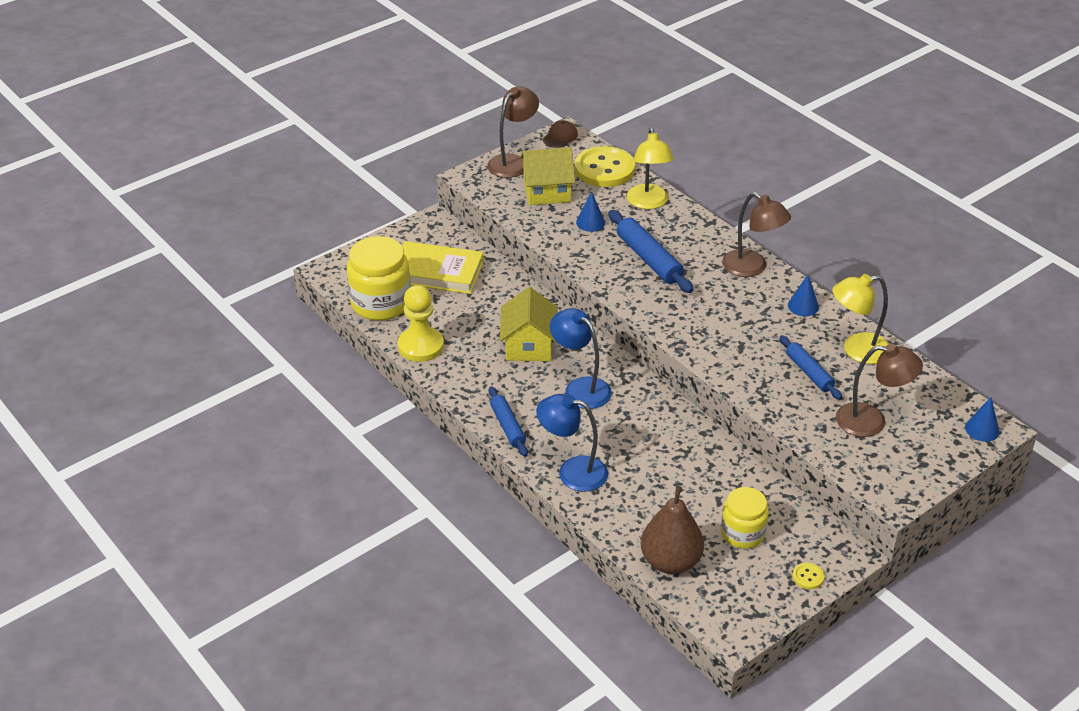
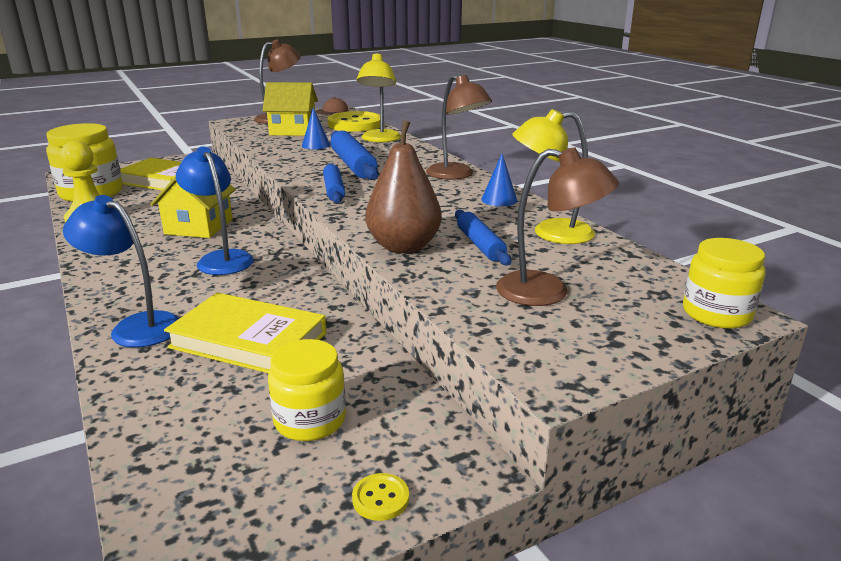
camera: 10 degrees right, 15 degrees down
blue rolling pin [489,386,528,457] -> blue rolling pin moved to [323,163,345,203]
brown pear [641,486,704,574] -> brown pear moved to [365,120,442,254]
blue cone [965,397,1000,442] -> yellow jar [683,238,766,329]
none -> yellow book [164,292,327,373]

